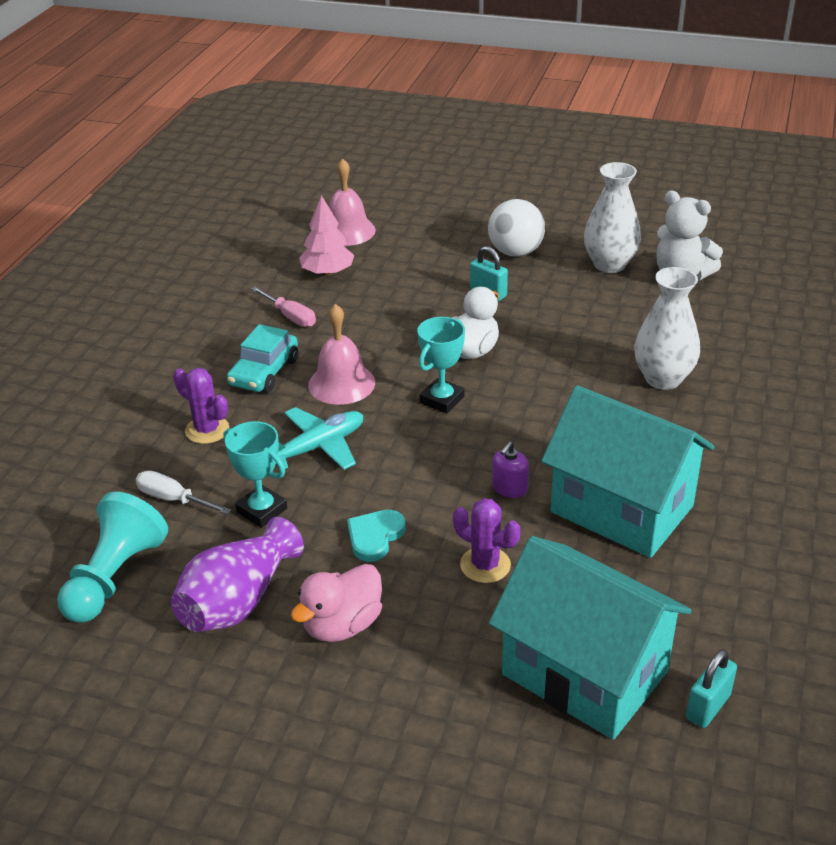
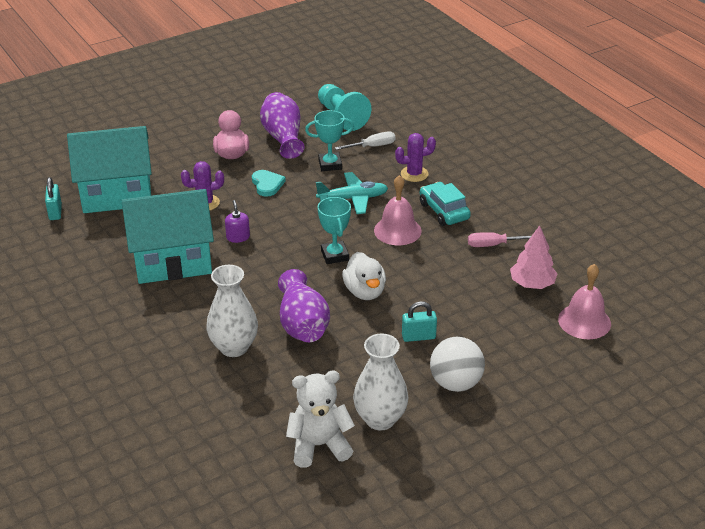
camera: 130 degrees right, 0 degrees up
turquoise plane [276,407,363,470] -> turquoise plane turned 105 degrees counterclockwise [316,172,388,214]
none -> purple vase [278,269,330,342]

